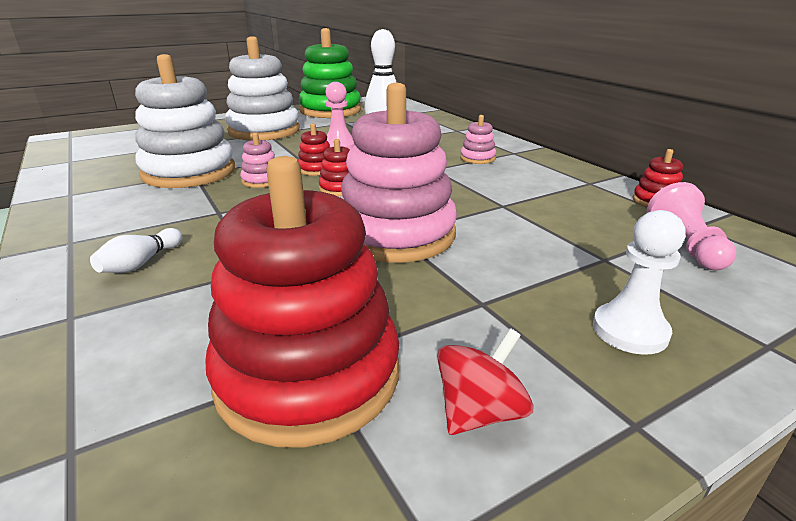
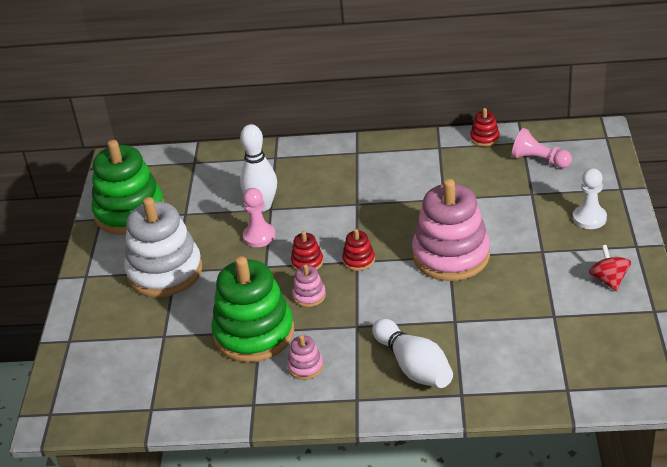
camera: 55 degrees left, 10 degrees up
white bowling pin [90,228,183,273] -> white bowling pin [372,319,453,388], size x1.86
white stacking toy [135,54,235,188] -> green stacking toy [211,256,294,362]
red stacking toy [206,156,400,447] -> none
pink stacking toy [460,115,496,164] -> pink stacking toy moved to [287,335,323,380]

